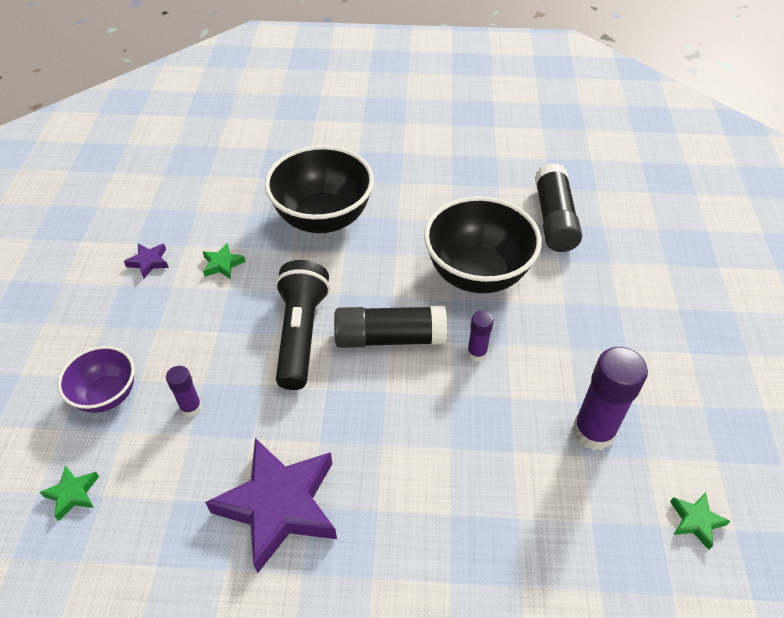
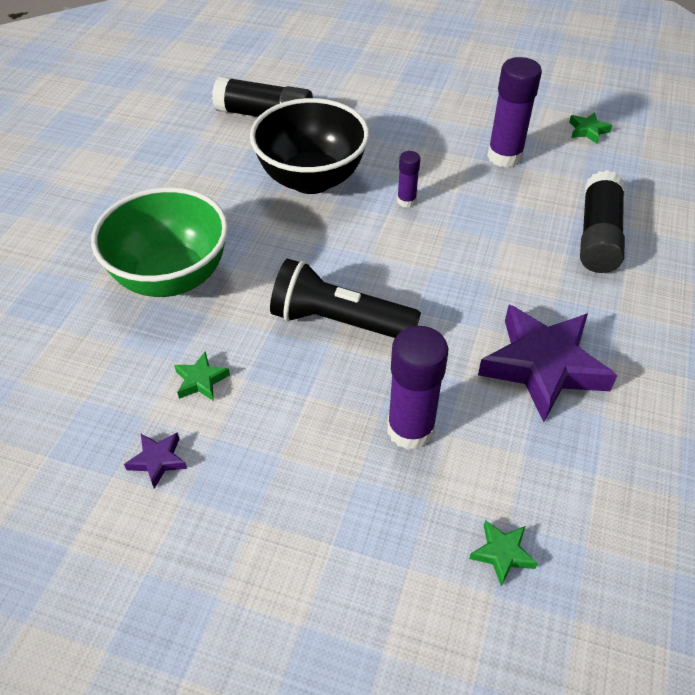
camera: 75 degrees left, 0 degrees up
purple bowl [58,346,135,413] -> none
purple glue stick [166,366,202,417] -> purple glue stick [387,326,448,450], size x1.93
black bowl [265,145,374,233] -> green bowl [91,187,228,297]
black glue stick [334,306,447,348] -> black glue stick moved to [580,170,625,273]

